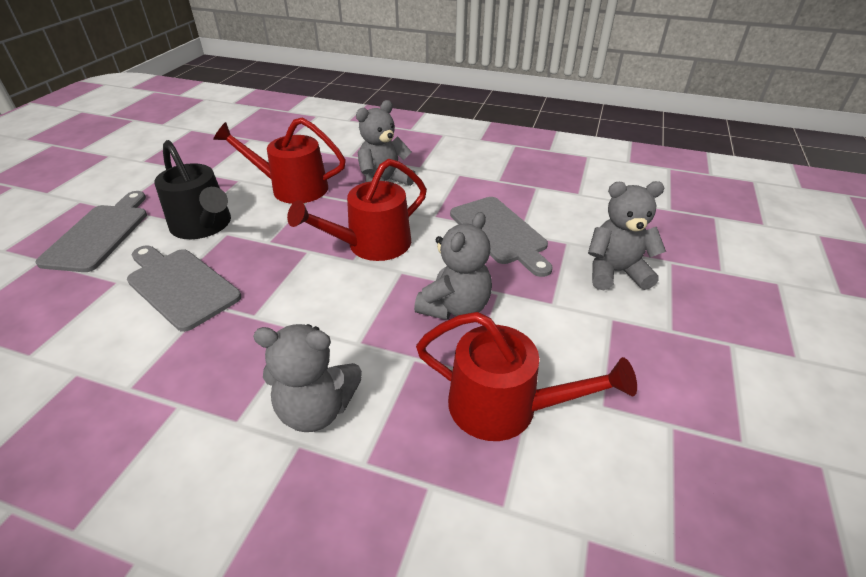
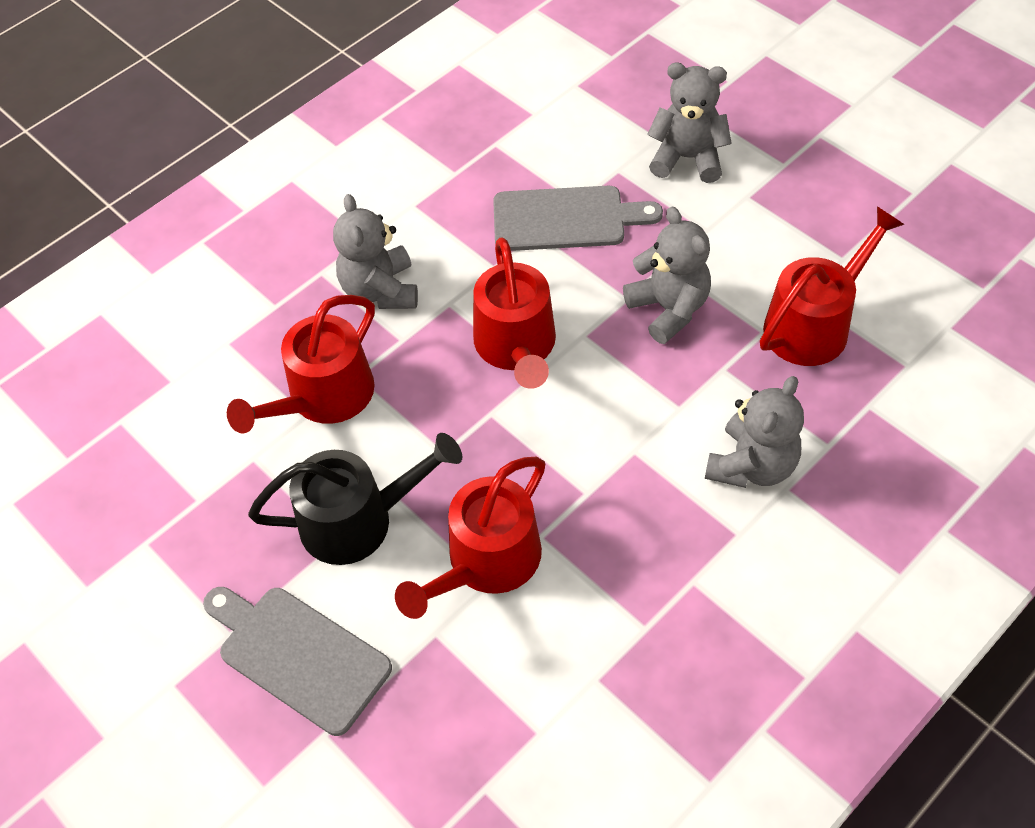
camera: 60 degrees left, 15 degrees up
grey cutting board [127,245,241,332] -> red watering can [395,457,545,619]
grey teddy bear [588,181,666,290] -> grey teddy bear turned 75 degrees clockwise [647,63,732,183]

